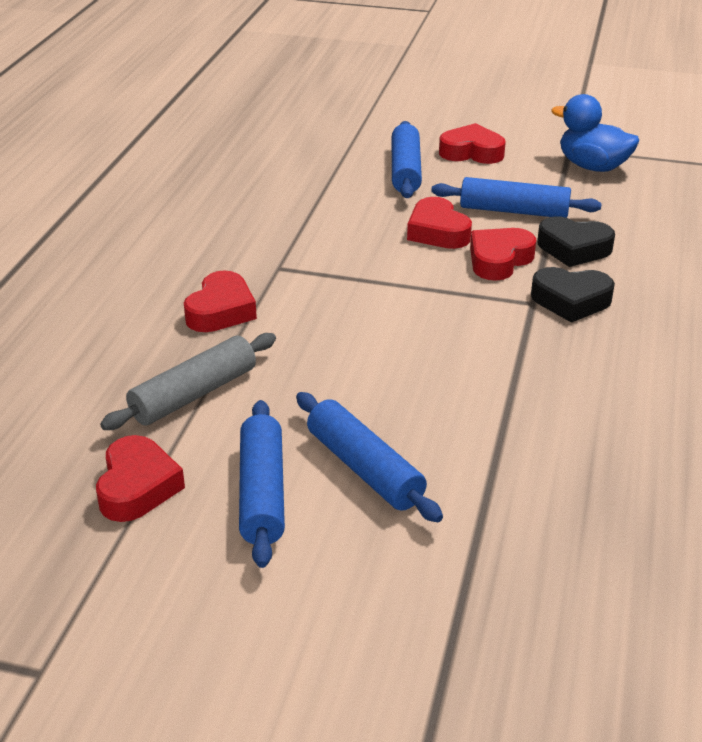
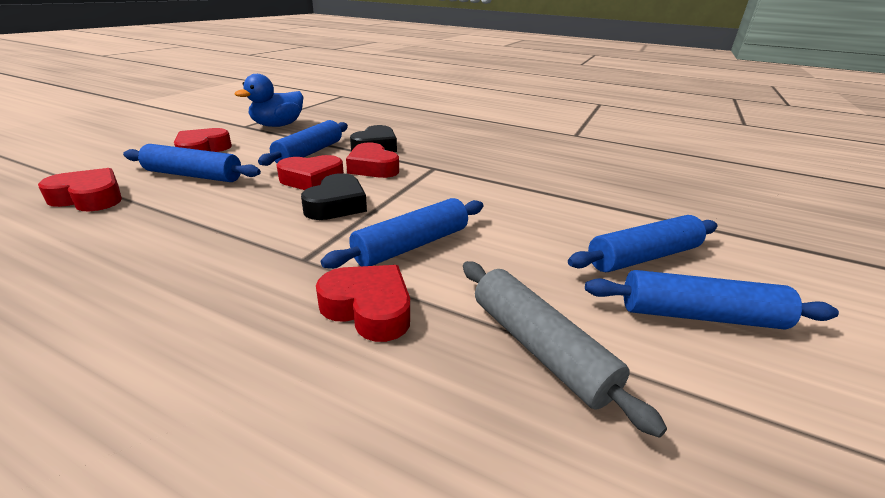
camera: 80 degrees left, 5 degrees down
red heart [96,435,185,522] -> red heart moved to [38,168,122,211]
black heart [531,267,615,323] -> black heart moved to [301,173,367,220]
none -> blue rolling pin [321,198,484,269]

